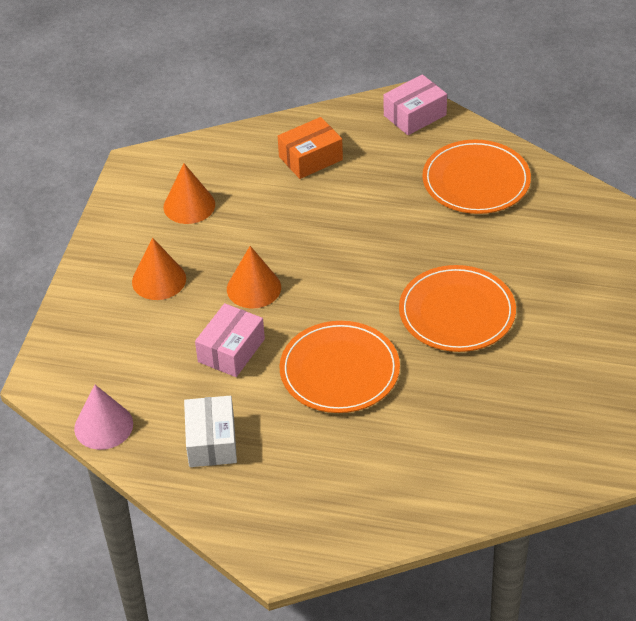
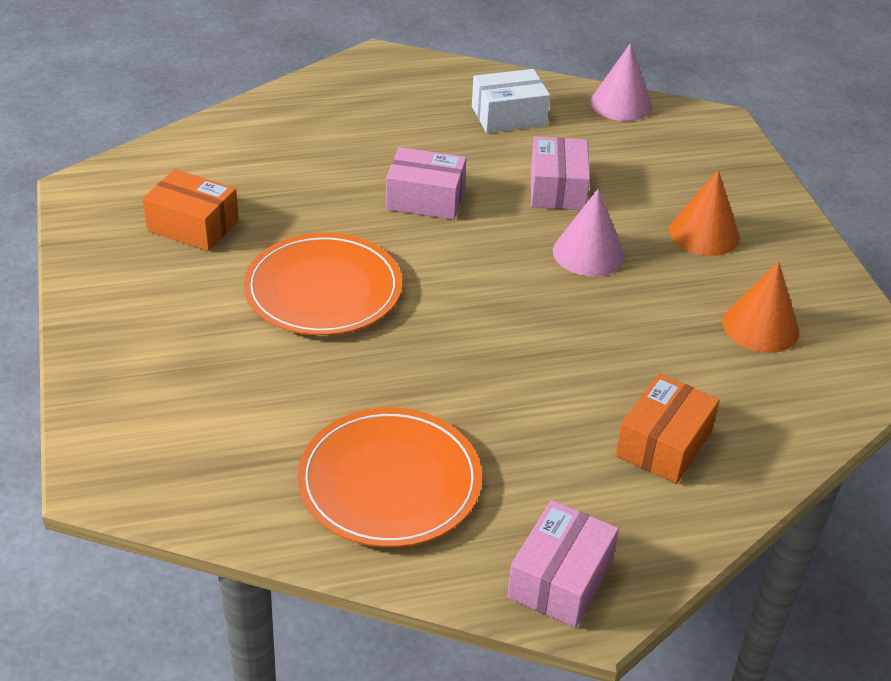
camera: 150 degrees right, 5 degrees down
white box [184,396,237,467] -> white box turned 75 degrees counterclockwise [472,69,550,133]
orange cone [227,246,281,308] -> pink cone [553,189,625,276]
orange plate [280,321,400,413] -> pink box [386,147,467,220]
none -> orange box [143,169,239,251]

